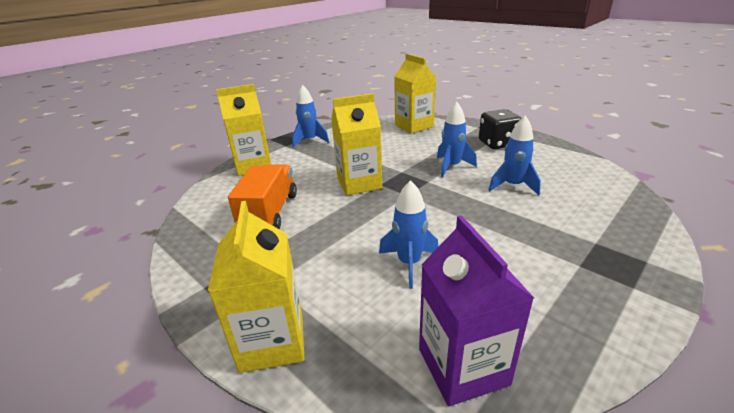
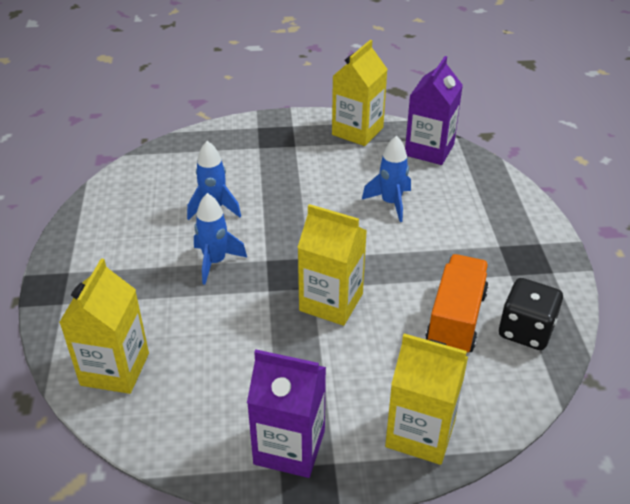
camera: 140 degrees left, 10 degrees up
yellow carton [208,201,304,373] -> yellow carton moved to [332,40,388,146]
orange truck [228,164,297,229] -> orange truck turned 150 degrees clockwise [426,254,489,352]
blue rocket [292,85,329,148] -> purple carton [247,349,326,478]
black dice [479,109,522,149] -> black dice moved to [499,278,563,350]

